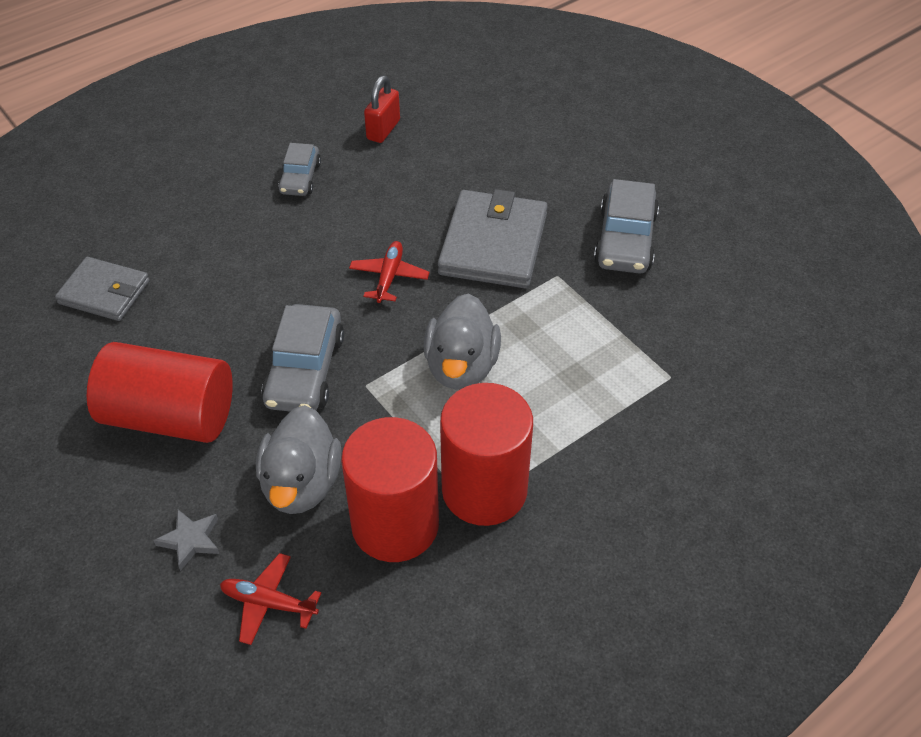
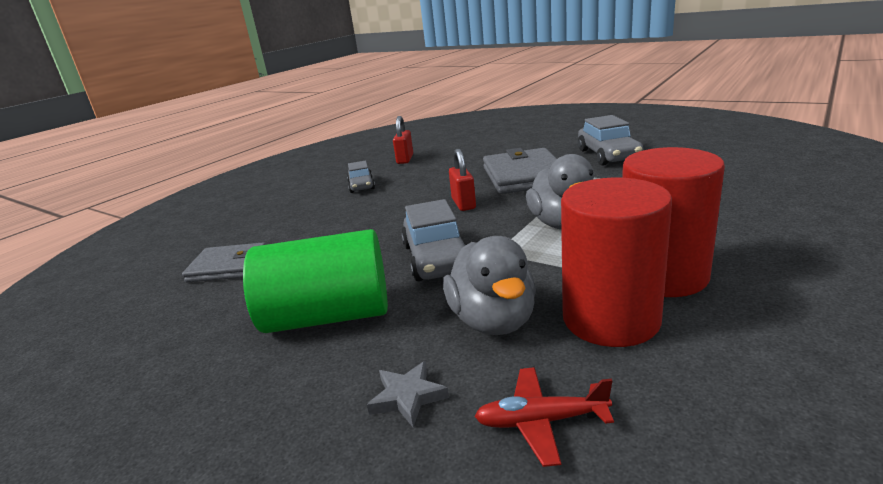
camera: 15 degrees left, 25 degrees down
red cylinder [87,342,233,443] -> green cylinder [243,229,388,333]
red plane [349,241,430,303] -> red padlock [449,149,476,211]

